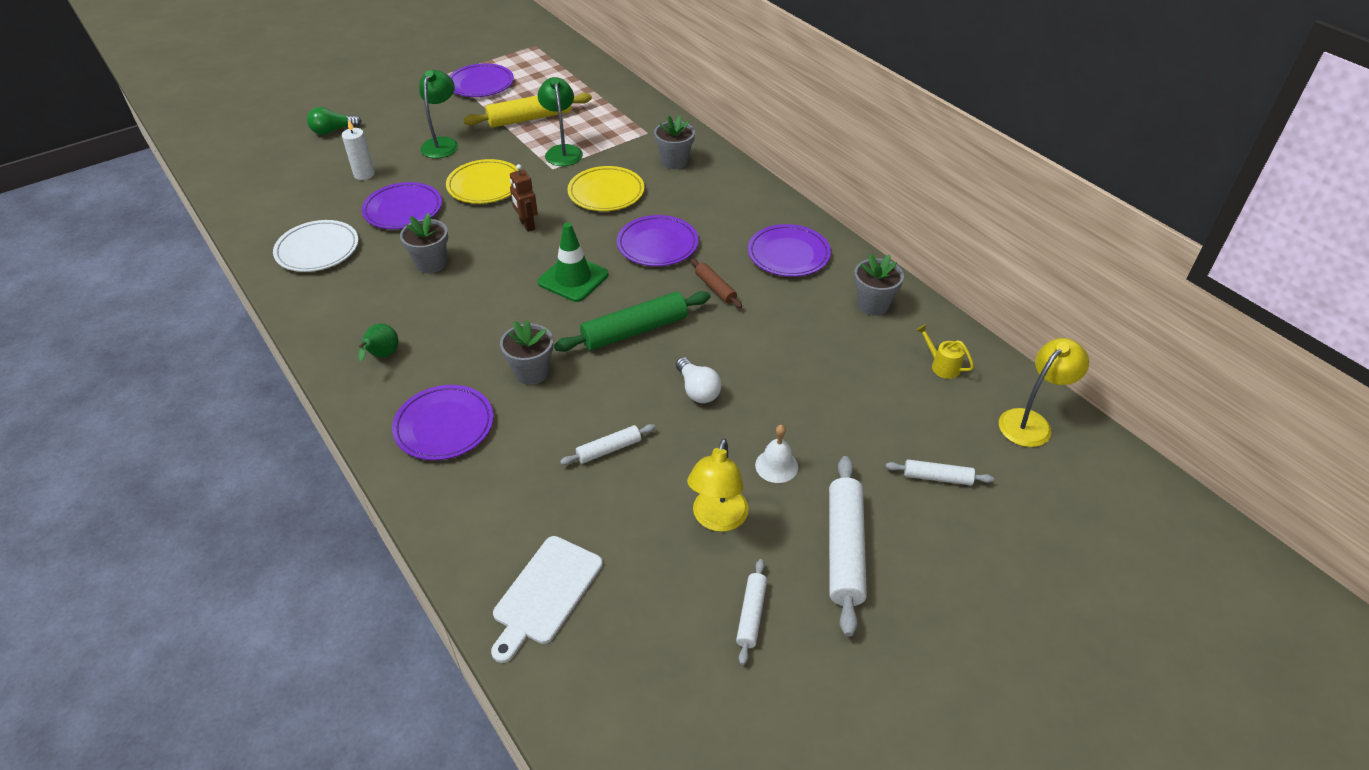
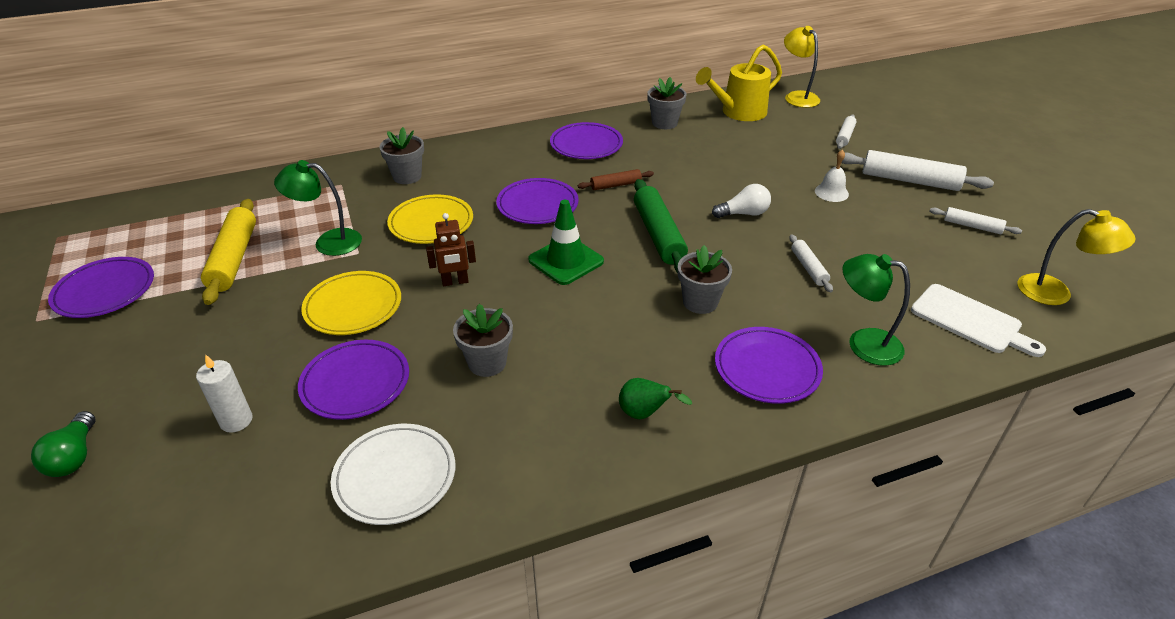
camera: 75 degrees left, 5 degrees down
green lamp [419,70,458,158] -> green lamp moved to [842,254,910,366]
yellow lamp [687,438,749,532] -> yellow lamp moved to [1018,209,1136,305]
yellow watering can [916,324,974,379] -> yellow watering can [696,44,782,121], size x2.15

